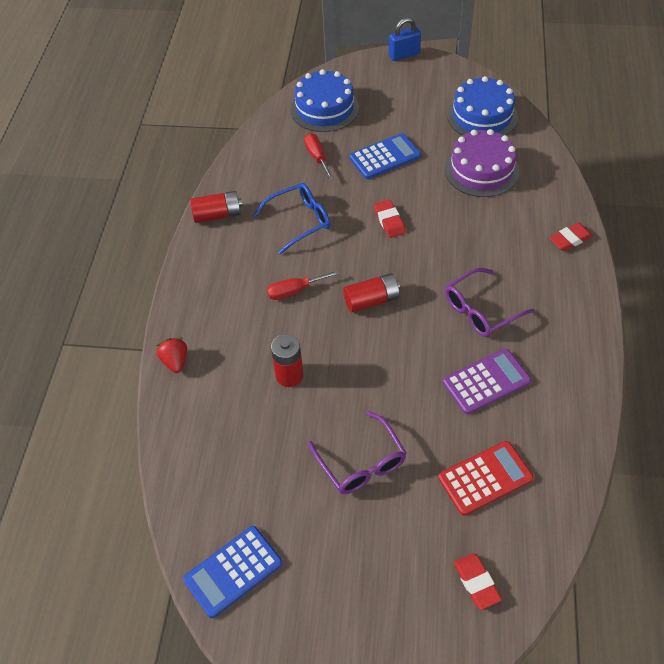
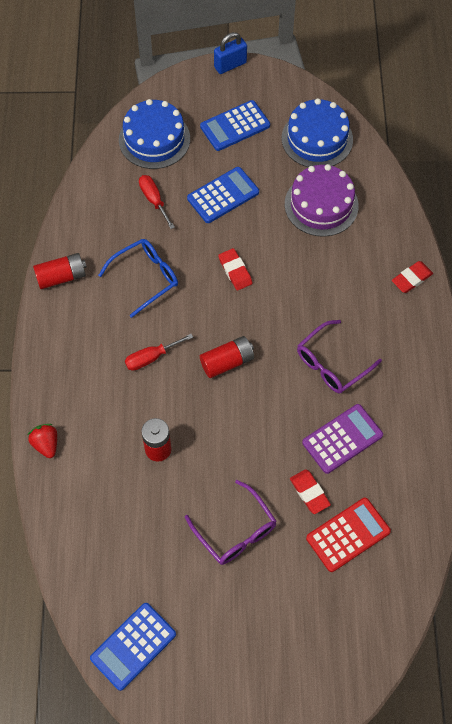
camera: 10 degrees left, 10 degrees up
red eraser [453,553,502,610] -> red eraser moved to [290,469,331,514]
none -> blue calculator [200,100,270,151]

